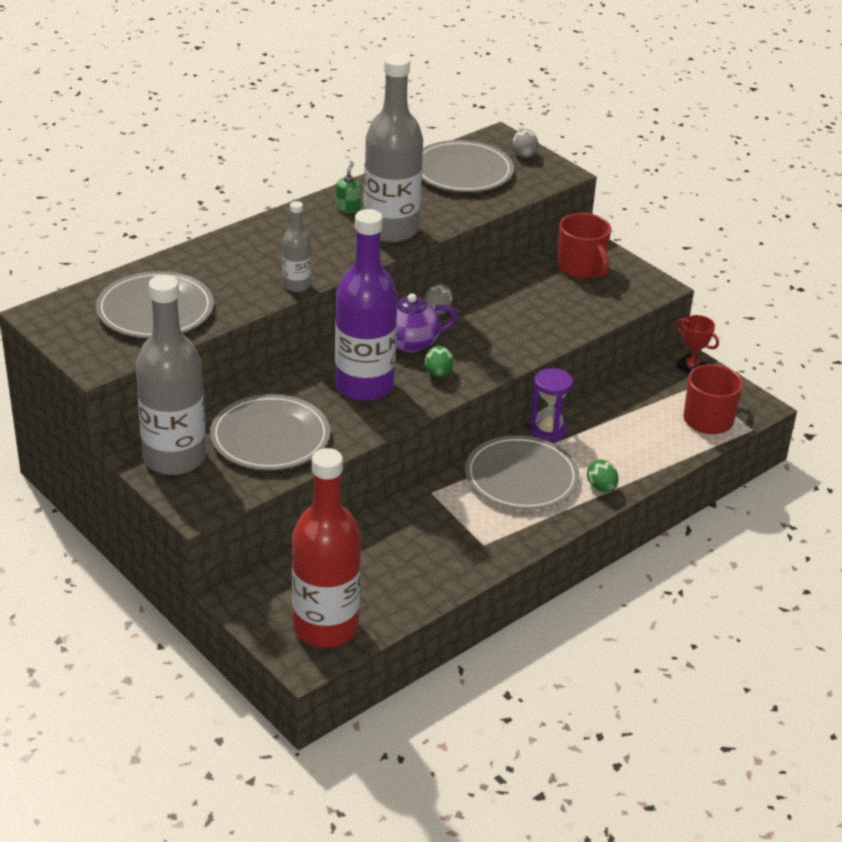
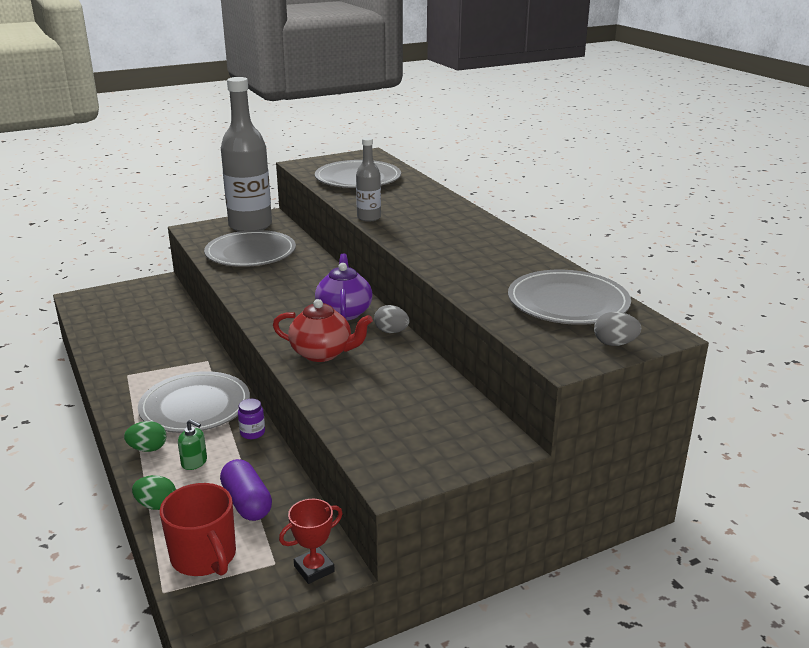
camera: 105 degrees right, 10 degrees down
red bottle [292,448,361,648] -> none
purple bottle [335,209,398,401] -> none
green soap dispenser [336,163,361,213] -> green soap dispenser moved to [178,419,207,470]
grey bottle [364,54,423,243] -> none
green egg [425,346,454,377] -> green egg moved to [132,475,176,510]
purple hourglass [530,368,573,442] -> purple jar [238,399,265,439]
red mug [557,213,611,278] -> none
none -> purple capsule [220,459,272,521]
none -> red teapot [273,299,373,362]

